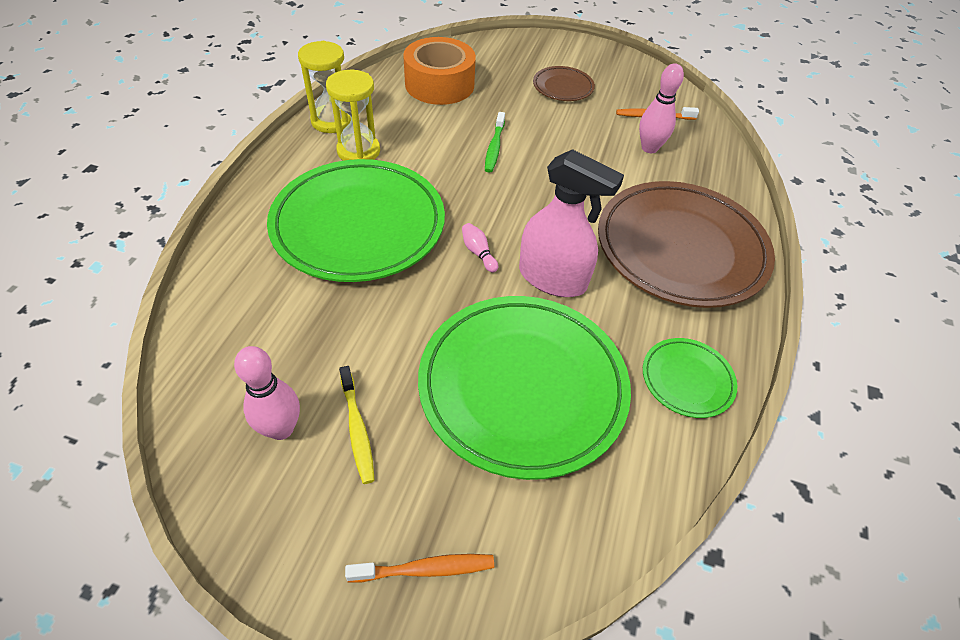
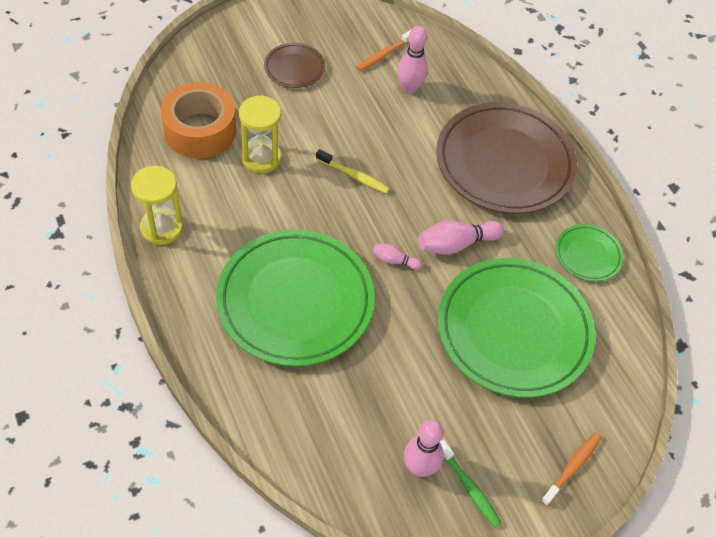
camera: 45 degrees left, 5 degrees up
yellow hourglass [326,70,380,161] -> yellow hourglass moved to [239,95,281,173]
yellow toothbrush [339,366,375,484] -> yellow toothbrush moved to [316,149,390,194]
green toothbrush [485,112,505,173] -> green toothbrush moved to [440,439,502,527]
pink spray bottle [519,149,624,297] -> pink bowling pin [418,221,504,255]

